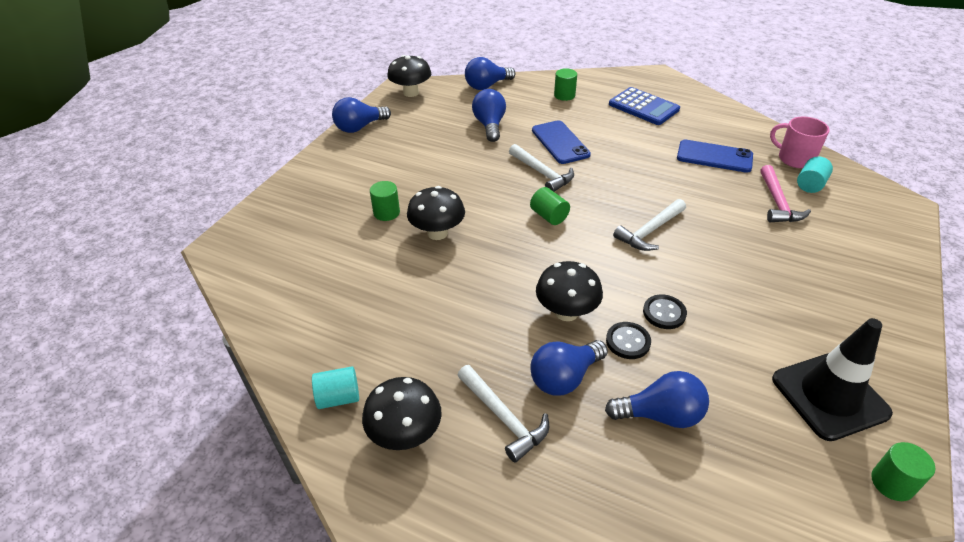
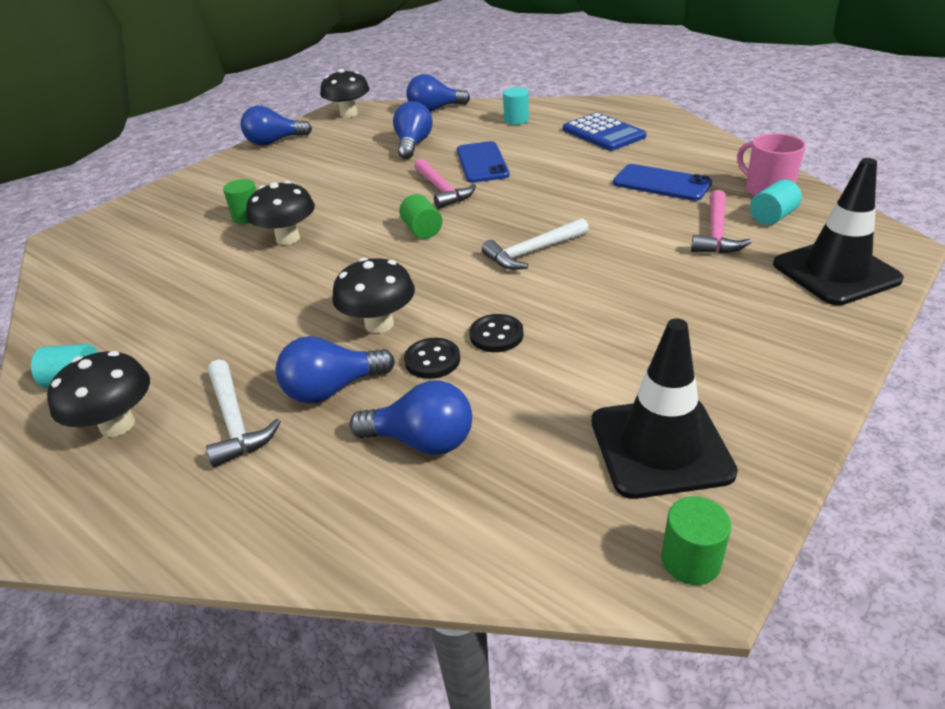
camera: 15 degrees right, 5 degrees down
white hammer [509,144,574,192] -> pink hammer [414,158,476,209]
green cylinder [554,68,577,101] -> turquoise cylinder [503,88,529,125]
none -> black traffic cone [773,158,904,305]

